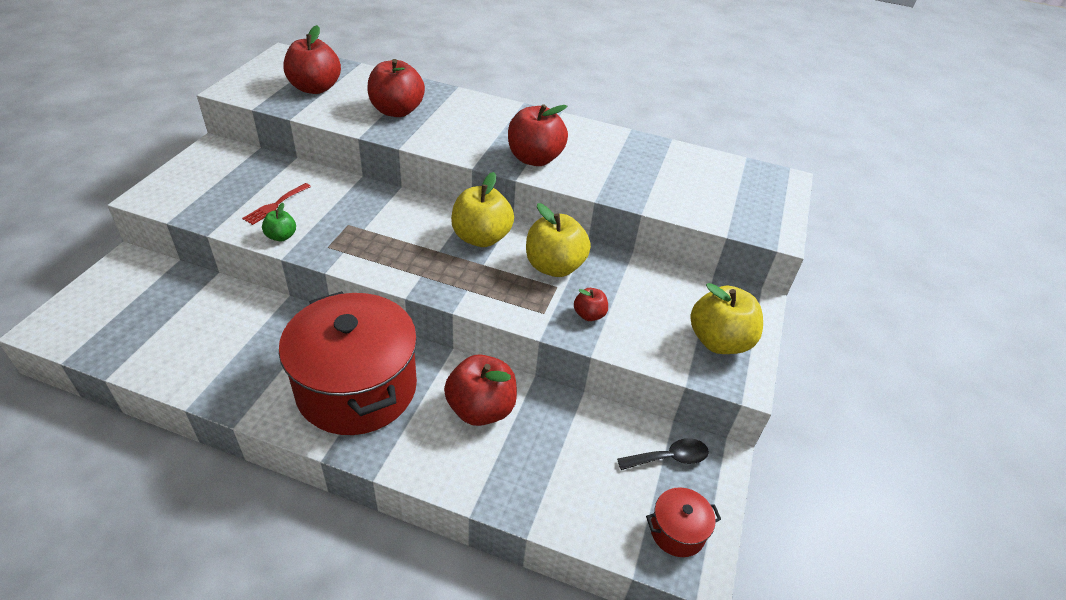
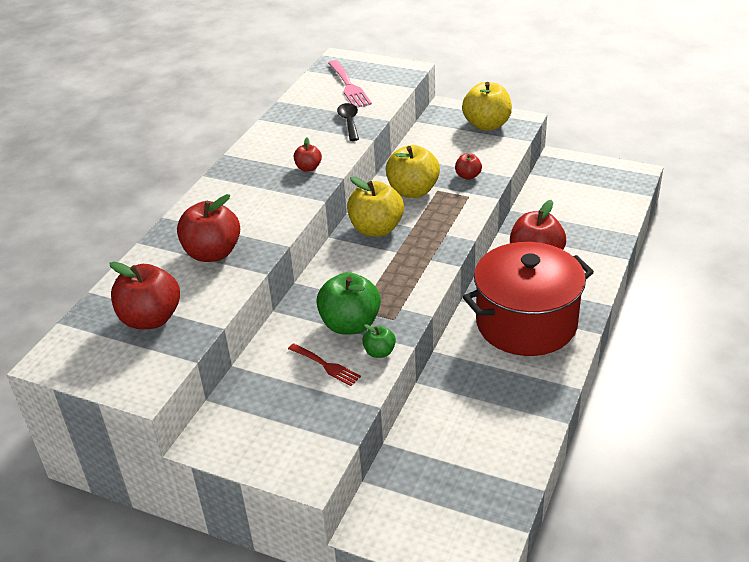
camera: 80 degrees left, 5 degrees down
red apple [508,104,568,166] -> red apple [294,138,322,172], size x0.51
black spoon [617,438,709,470] -> black spoon moved to [337,103,359,141]
red pot [646,487,721,557] -> none
none -> green apple [316,272,381,335]
none -> pink fork [328,60,372,107]

